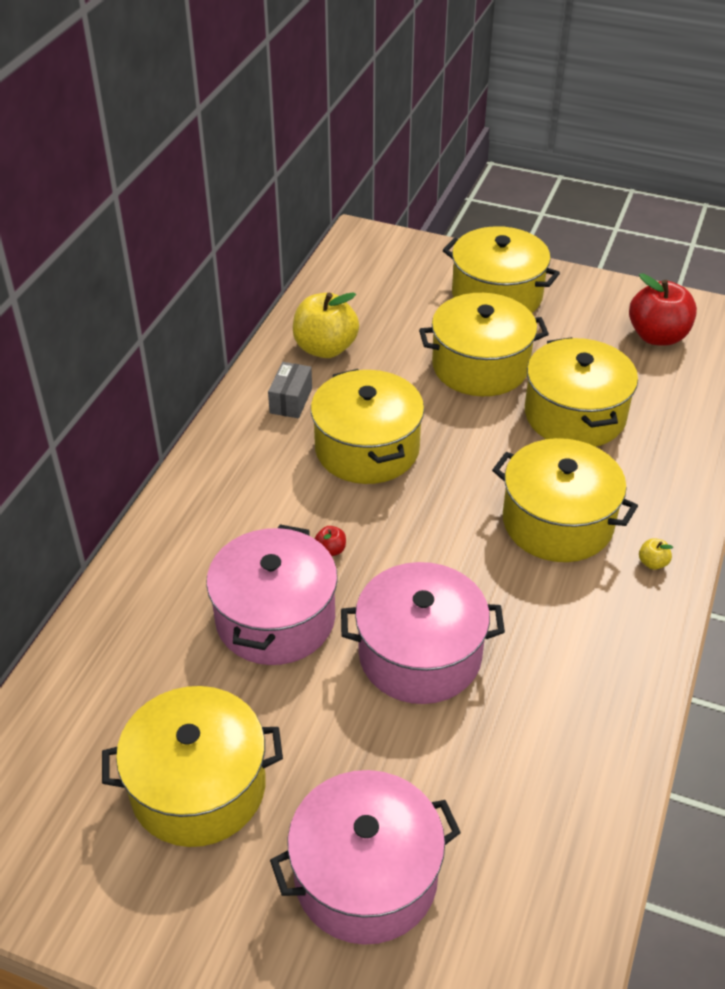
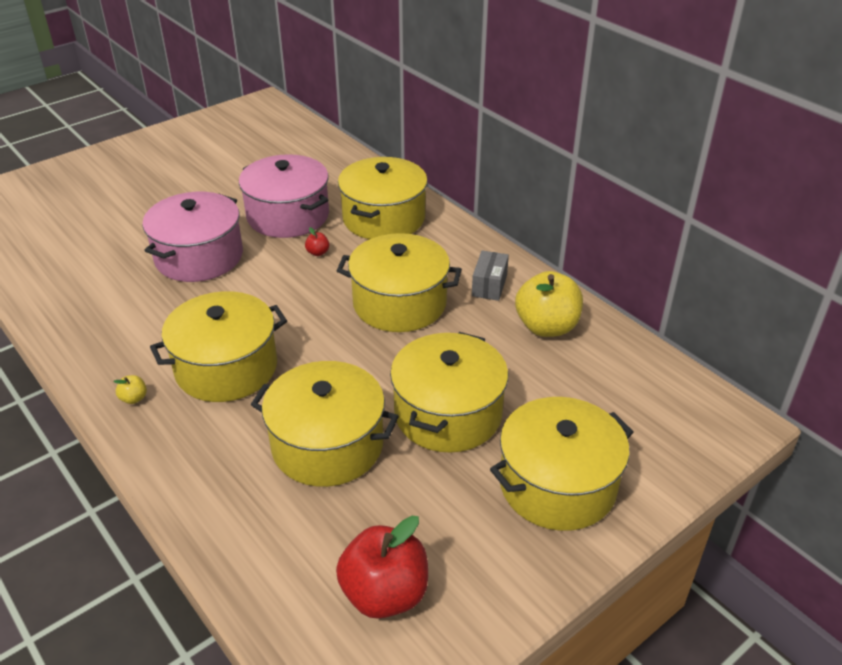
camera: 120 degrees right, 5 degrees down
yellow pot [102,686,283,847] -> yellow pot moved to [338,157,428,239]
grey box [268,362,312,418] -> grey box turned 60 degrees clockwise [472,251,509,301]
pink pot [270,770,461,945] -> none

